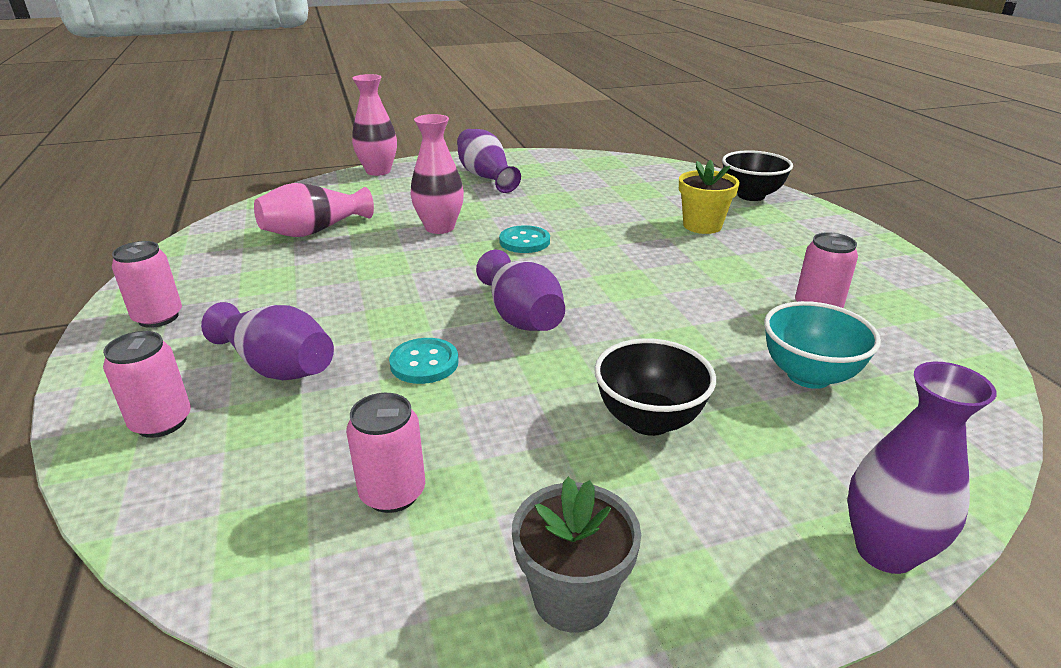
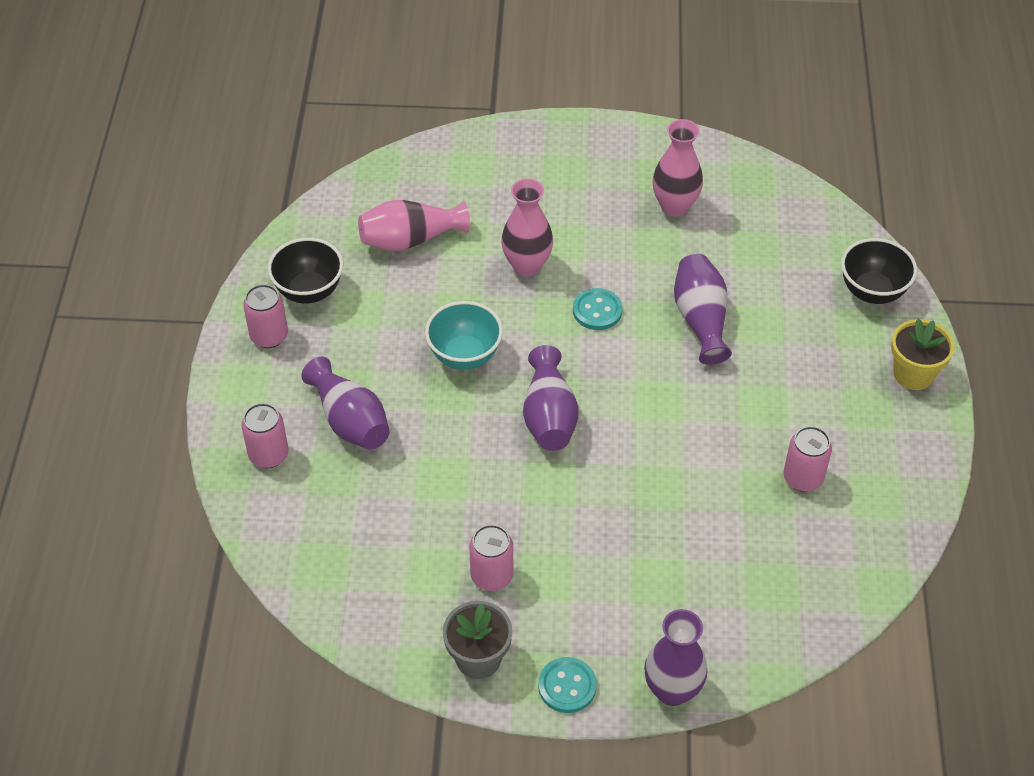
camera: 20 degrees right, 20 degrees up
pink can [346,393,425,513] -> pink can moved to [469,525,513,591]
pink vase [352,74,397,176] -> pink vase moved to [652,119,703,217]
turquoise button [389,338,459,384] -> turquoise button moved to [538,657,597,713]
purple vase [457,129,521,193] -> purple vase moved to [674,254,732,365]
black bowl [594,338,716,436] -> black bowl moved to [268,238,343,303]
yellow flower pot [679,160,740,234] -> yellow flower pot moved to [891,319,955,390]
turquoise bowl [764,301,881,389] -> turquoise bowl moved to [425,301,503,370]

